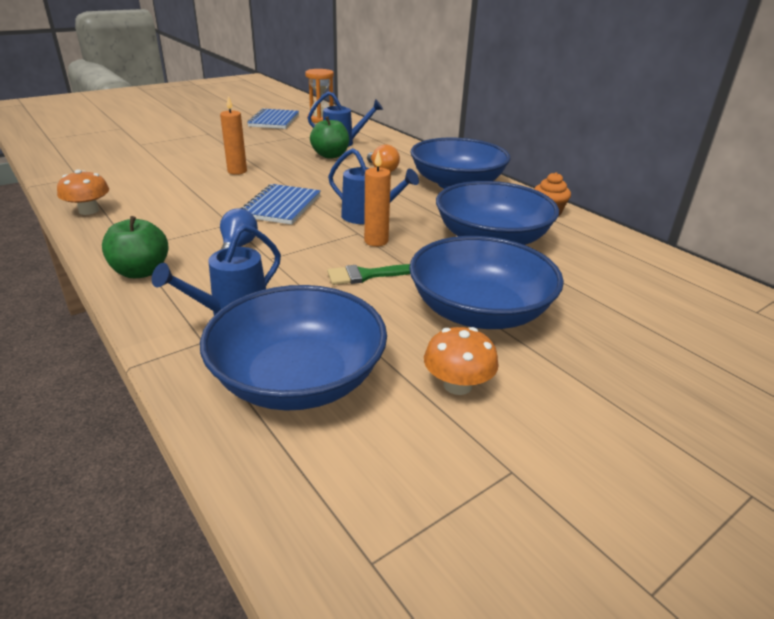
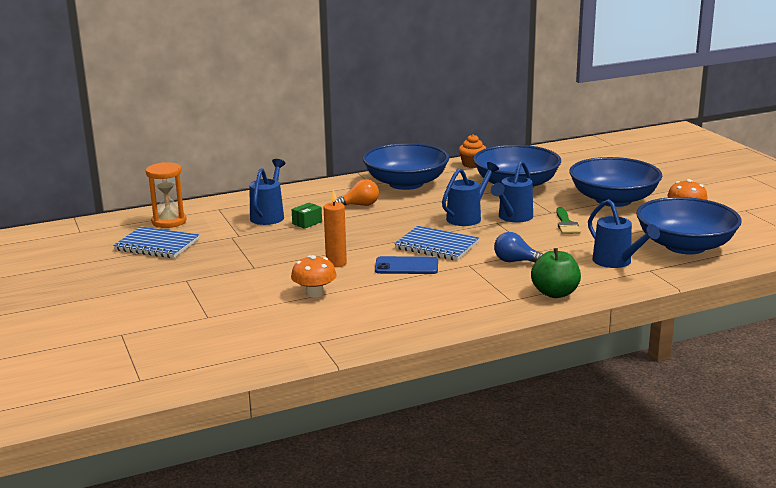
camera: 75 degrees left, 10 degrees down
orange mushroom [57,169,109,215] -> orange mushroom moved to [291,255,337,298]
green apple [310,116,349,159] -> green box [292,203,322,229]
orange candle [364,150,391,246] -> blue watering can [491,160,533,223]
none -> blue phone [375,256,438,274]

